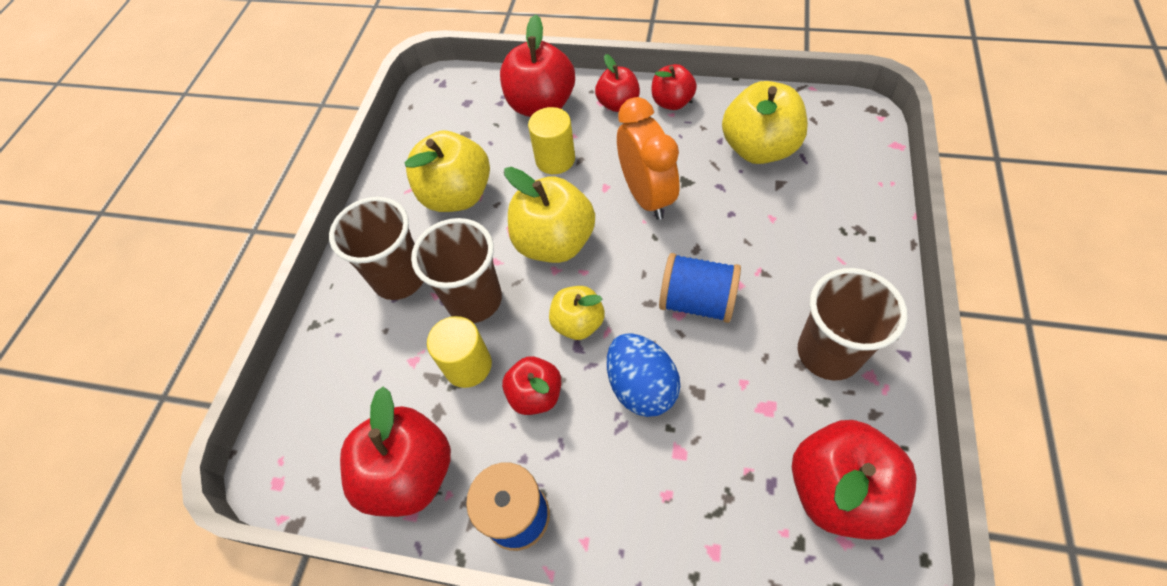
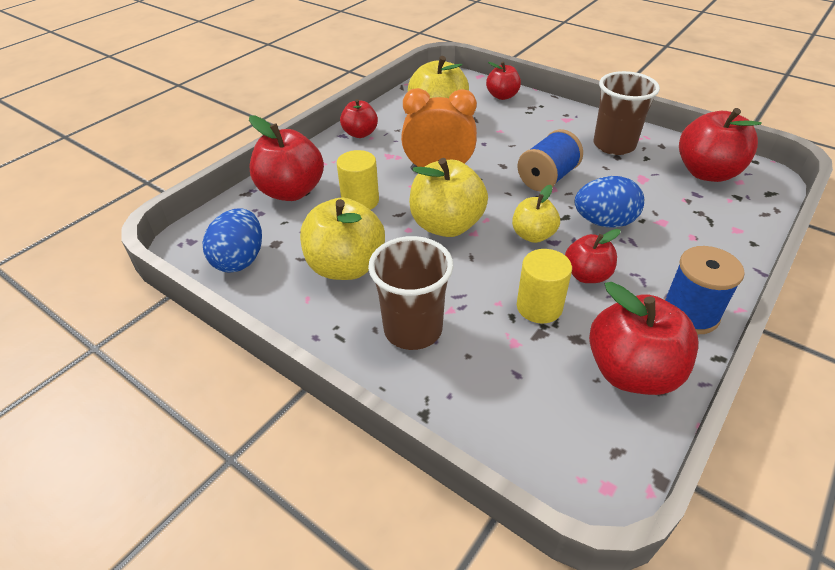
camera: 70 degrees left, 15 degrees down
brown cup [411,218,502,323] -> none
red apple [595,54,640,112] -> red apple moved to [486,62,521,100]
none -> blue egg [202,209,262,272]

